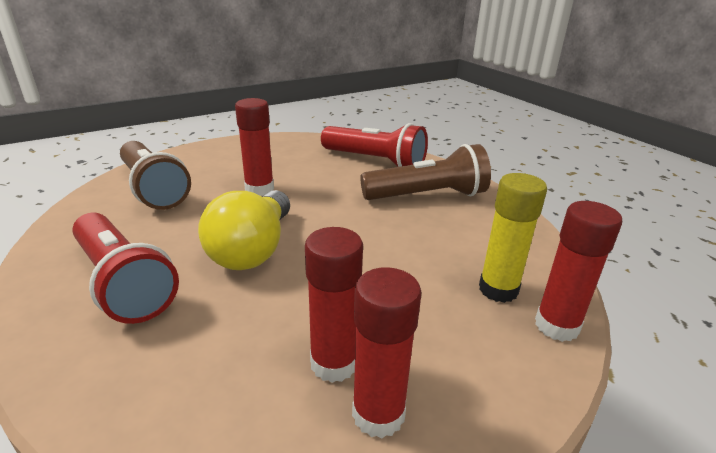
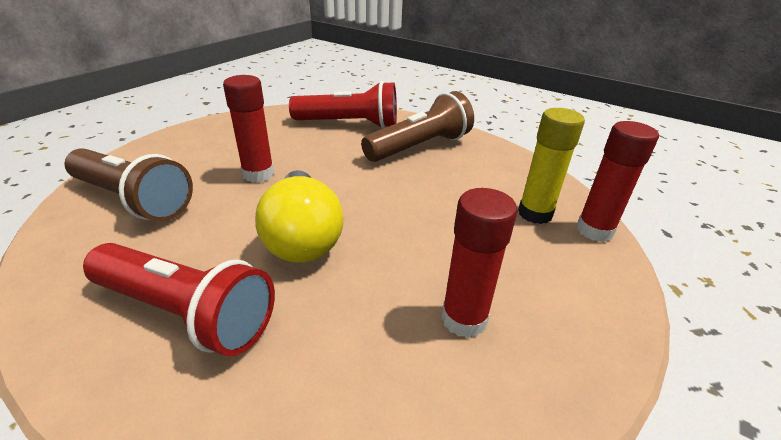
camera: 25 degrees left, 5 degrees up
red glue stick [352,267,422,438] -> none

